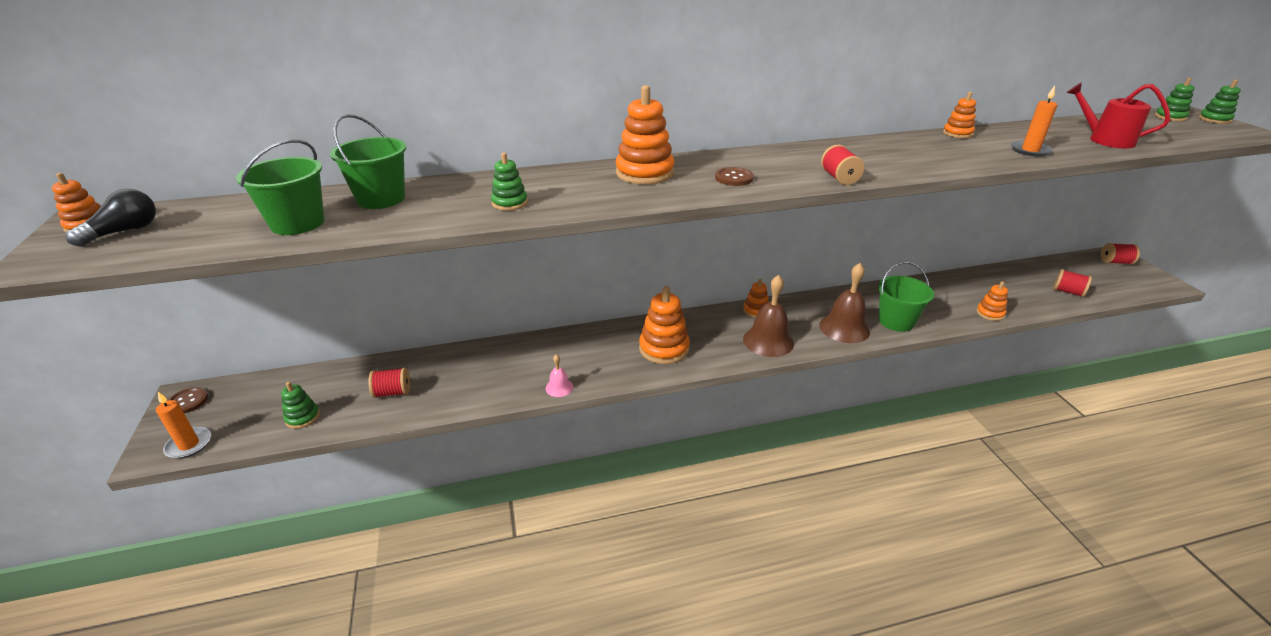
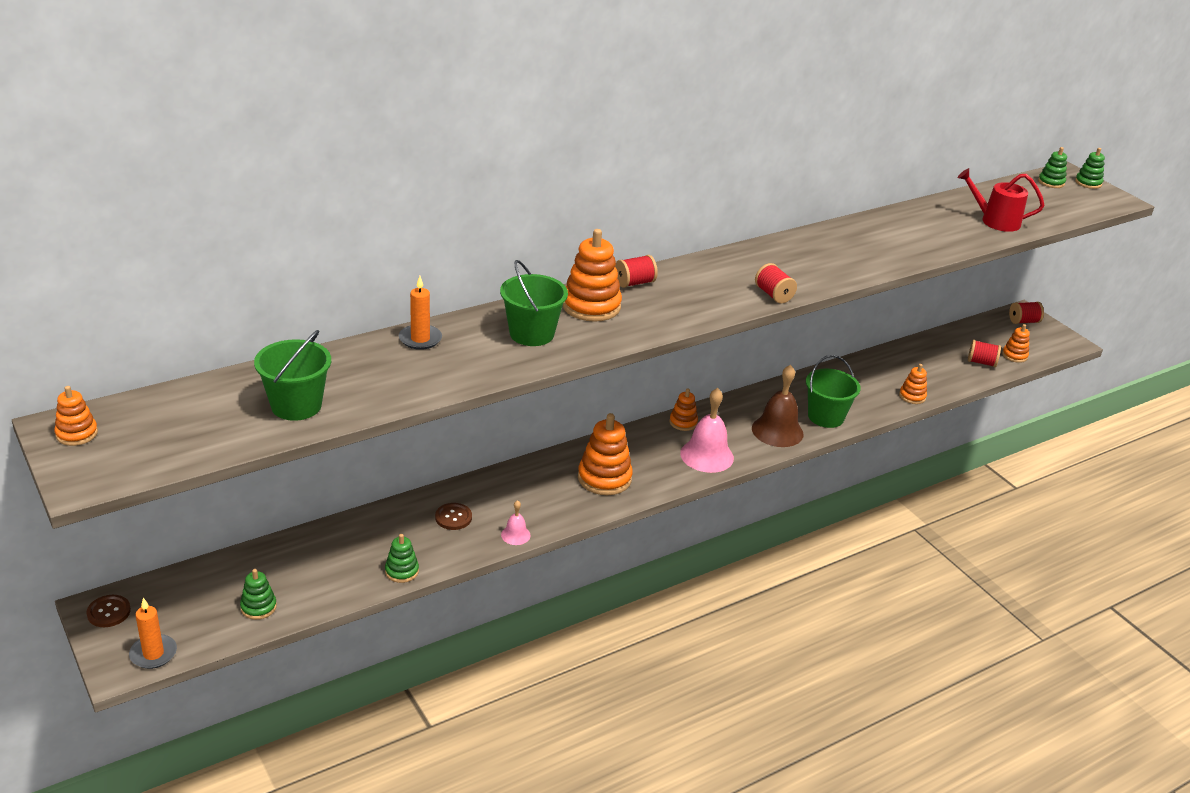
camera: 20 degrees left, 0 degrees up
black light bulb [66,189,156,247] -> none
green bucket [330,114,406,209] -> green bucket moved to [500,260,568,346]
red spool [368,368,410,398] -> red spool moved to [615,255,658,288]
green stacking toy [491,153,528,211] -> green stacking toy moved to [385,534,419,583]
brown button [715,167,754,186] -> brown button moved to [435,503,472,530]
brown bell [743,275,794,357] -> pink bell [680,388,734,473]
orange stacking toy [943,92,976,138] -> orange stacking toy moved to [1002,324,1030,363]
orange candle [1011,86,1057,157] -> orange candle moved to [399,276,442,350]

